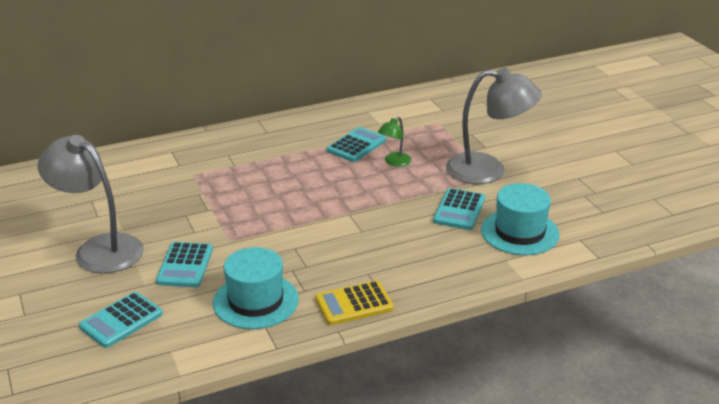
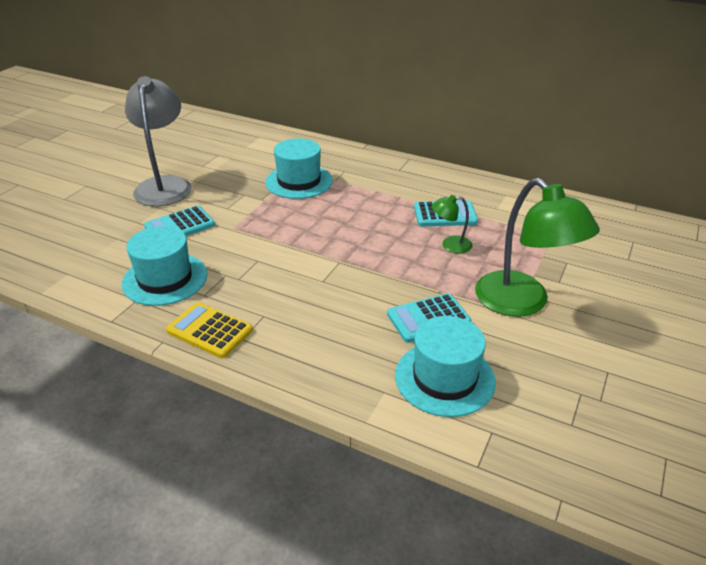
camera: 50 degrees right, 5 degrees up
turquoise calculator [79,292,163,348] -> none
grey lamp [446,68,542,184] -> green lamp [475,178,600,317]
none -> turquoise hat [265,138,333,199]

